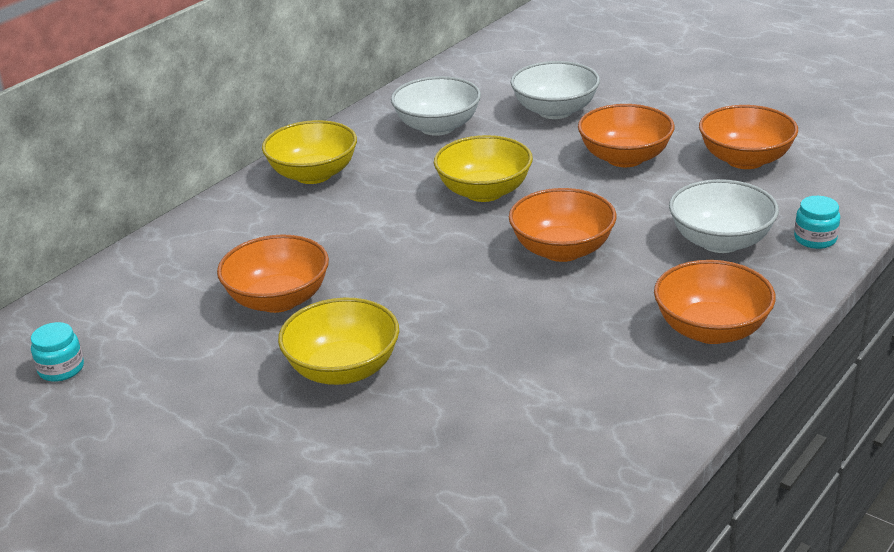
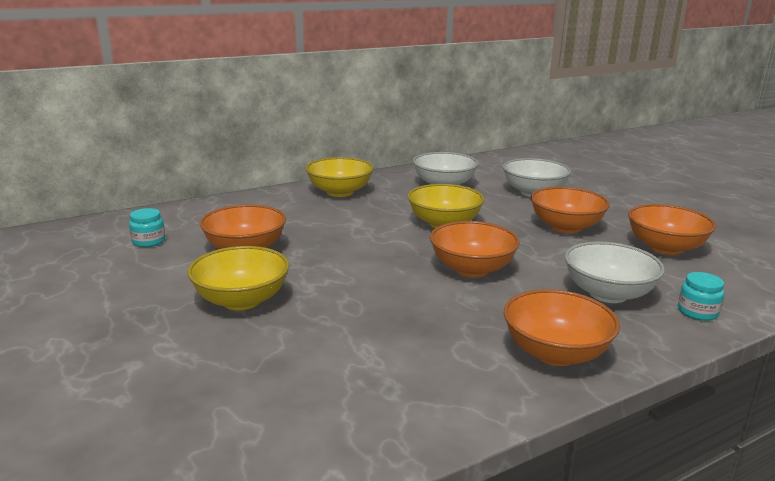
camera: 20 degrees right, 10 degrees down
turquoise jar [31,322,84,382] -> turquoise jar moved to [129,208,165,247]

